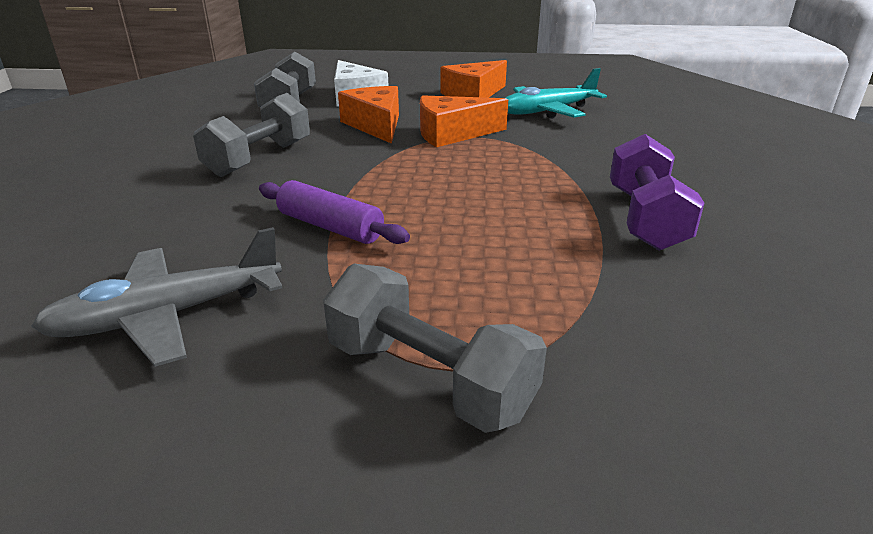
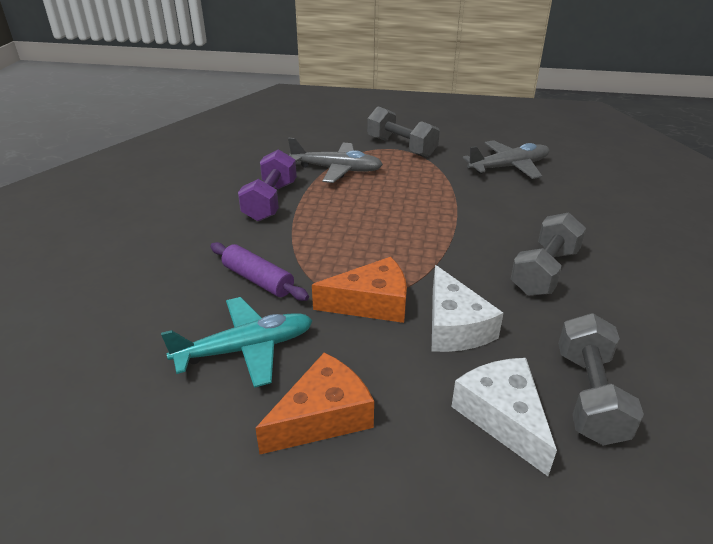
camera: 175 degrees left, 5 degrees up
purple rolling pin [259,180,410,244] -> purple rolling pin moved to [211,242,309,301]
orange cheese [338,86,399,144] -> white cheese [432,265,503,352]
none -> grey plane [288,138,383,183]

